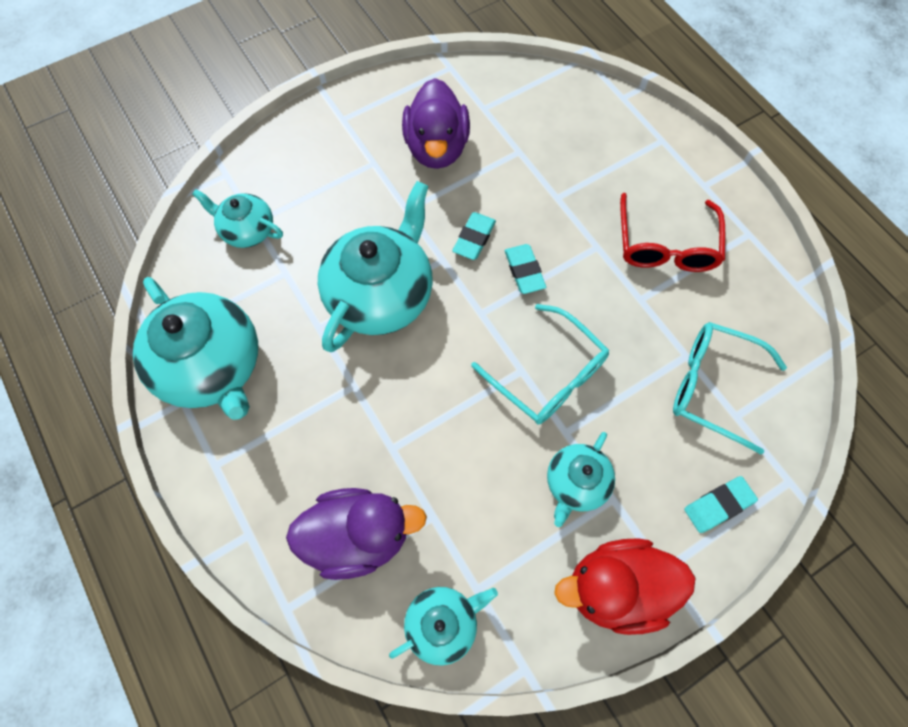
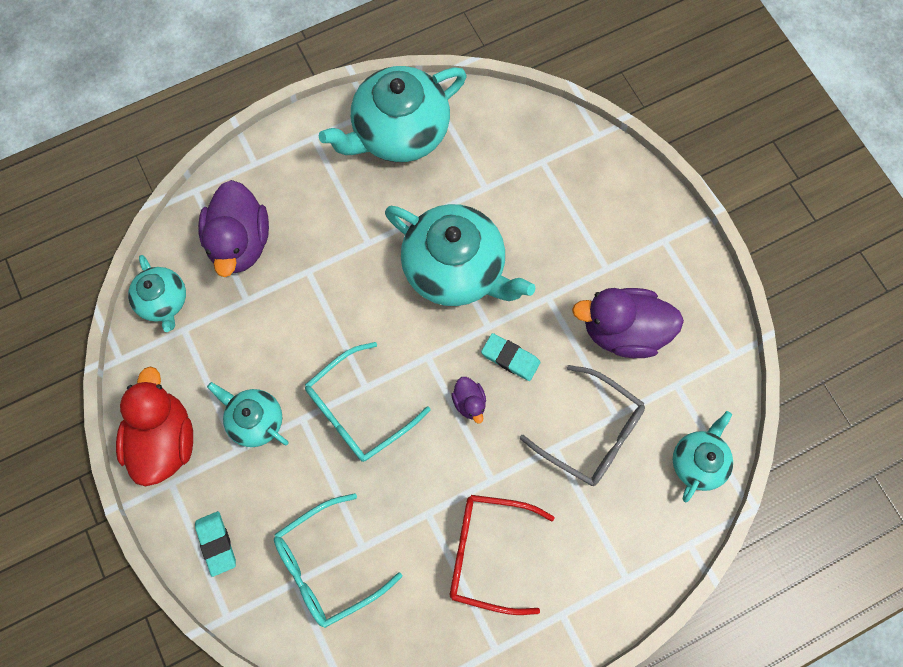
camera: 95 degrees right, 5 degrees up
turquoise teapot [192,189,283,248] -> turquoise teapot moved to [673,411,733,502]
turquoise eraser [505,244,546,294] -> purple duck [451,377,486,423]
turquoise glasses [673,322,787,454] -> turquoise glasses turned 150 degrees counterclockwise [274,493,402,628]
none -> grey glasses [520,365,645,486]

